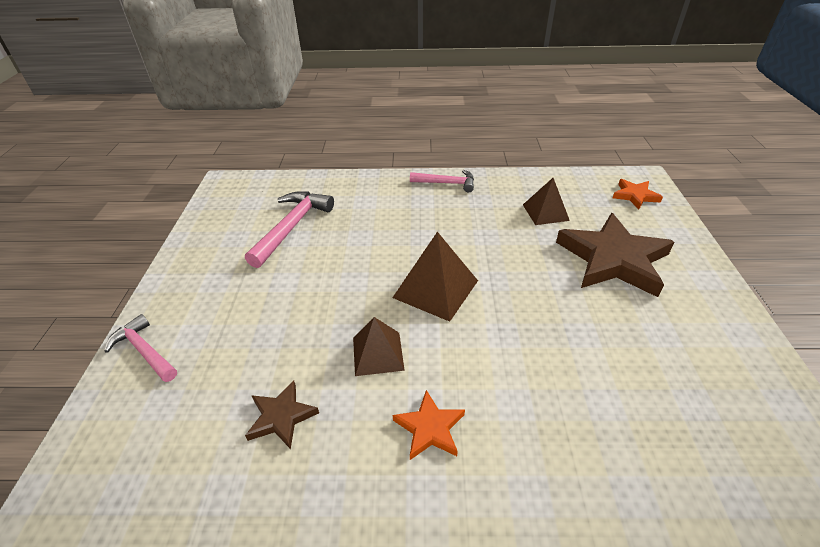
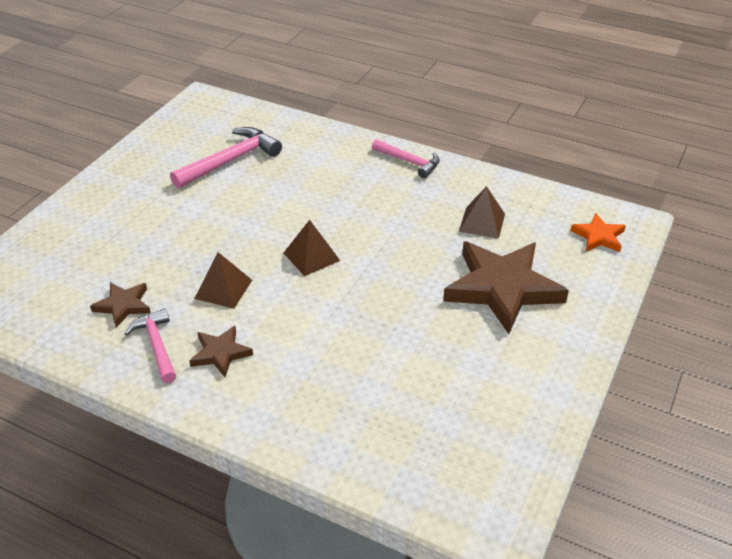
camera: 25 degrees right, 0 degrees up
pink hammer [104,314,177,382] -> pink hammer moved to [125,309,176,383]
brown pyramid [392,232,478,322] -> brown pyramid [284,220,340,276], size x0.66
orange star [393,390,465,460] -> brown star [189,326,253,377]

